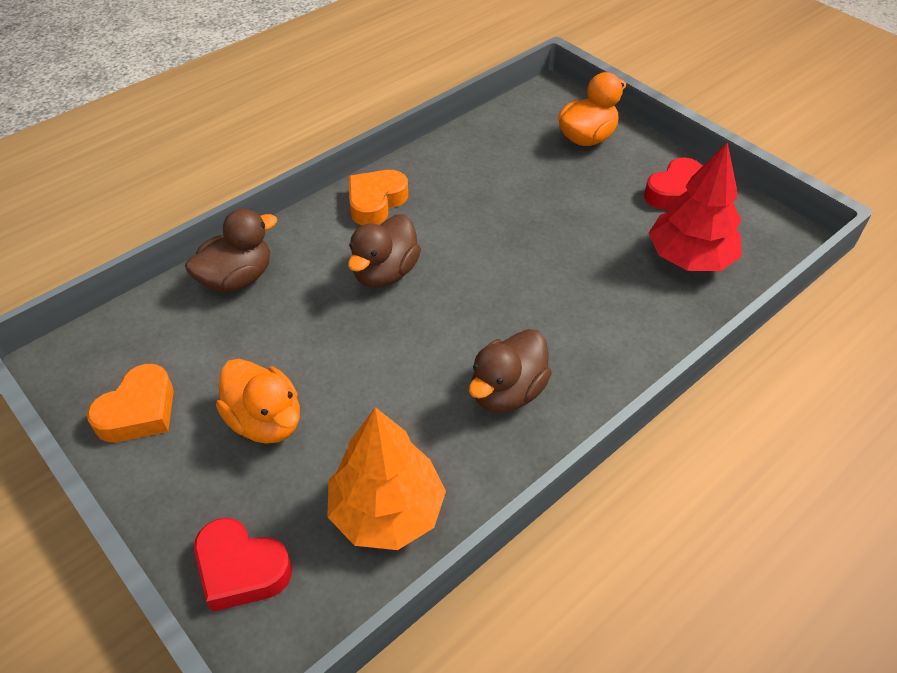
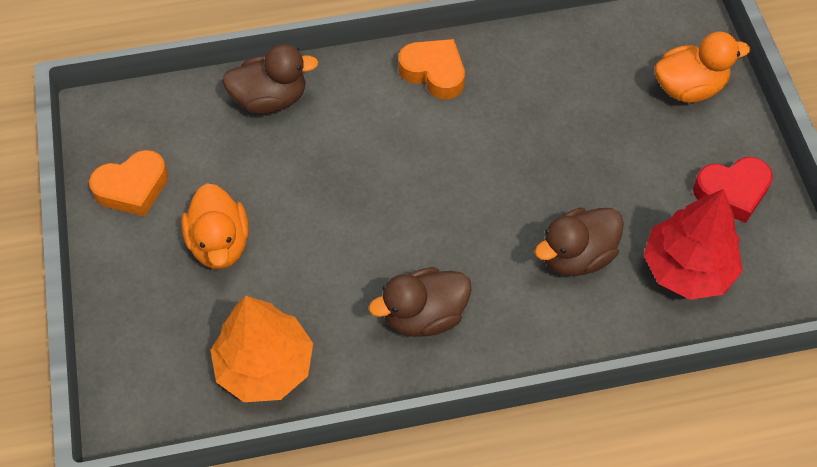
camera: 30 degrees right, 10 degrees up
red heart [194,518,292,612] -> none
orange heart [348,170,408,225] -> orange heart turned 60 degrees clockwise [398,39,465,99]
brown duck [348,214,421,288] -> brown duck moved to [535,207,624,276]

